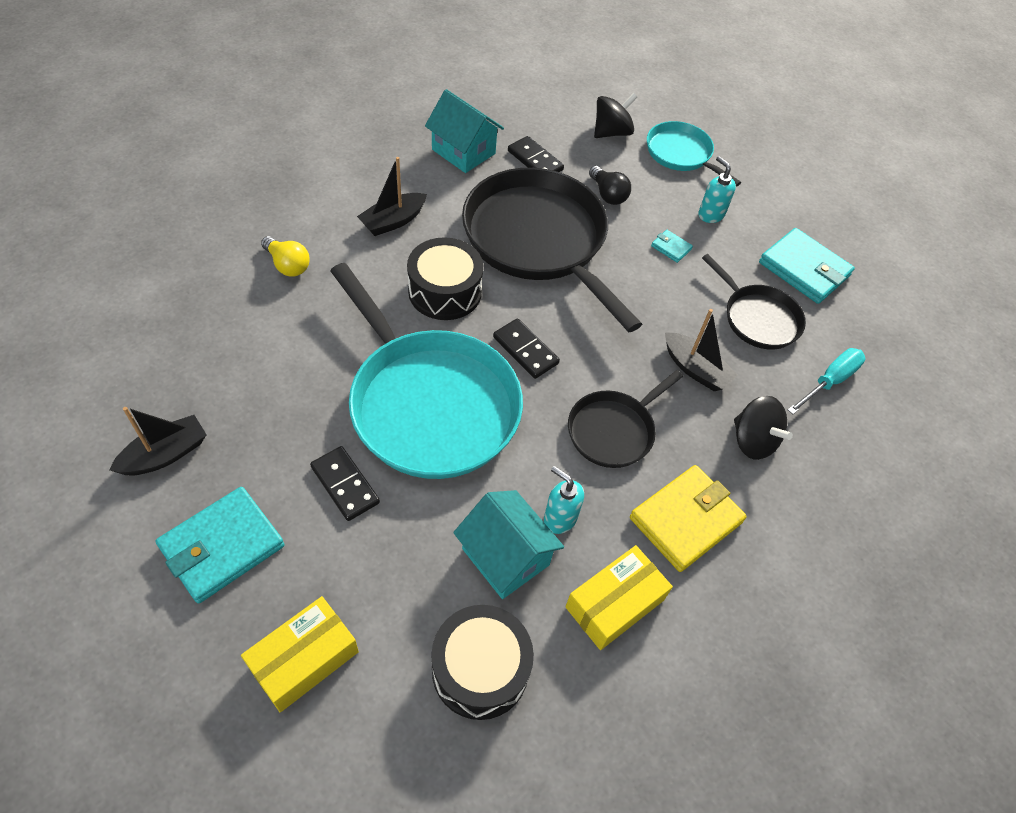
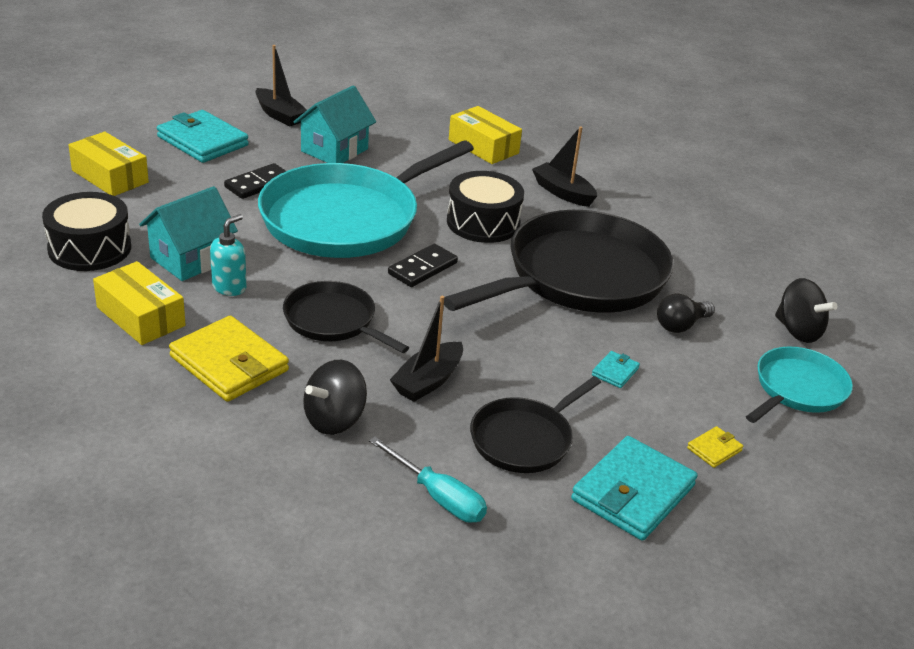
camera: 85 degrees right, 20 degrees down
yellow light bulb [261,236,309,277] -> yellow box [449,106,522,164]
turquoise house [425,89,504,173] -> turquoise house moved to [294,86,376,163]
black domino [508,136,564,172] -> none
turquoise soap dispenser [698,156,736,223] -> none
none -> yellow wallet [687,426,743,468]

